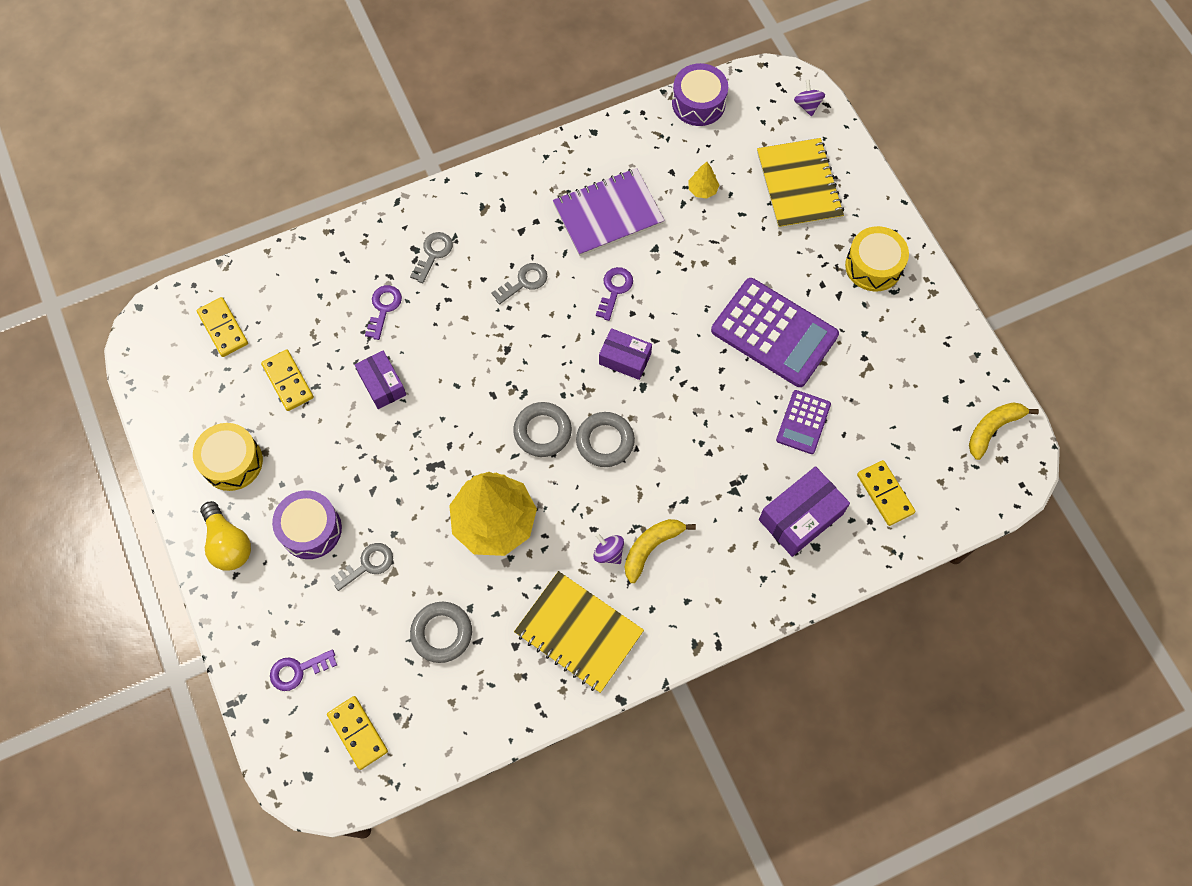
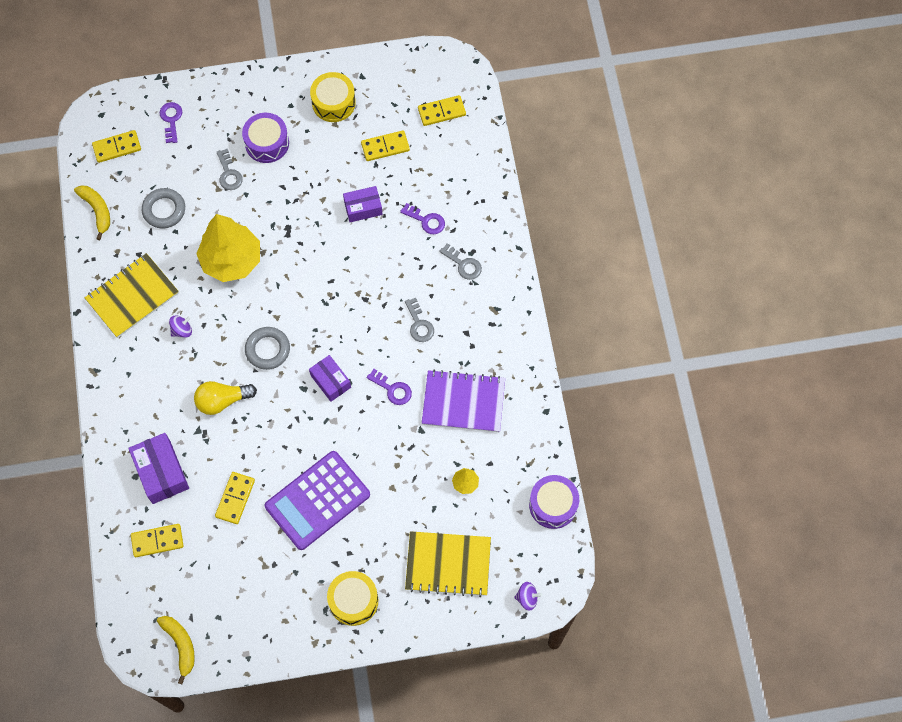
camera: 105 degrees right, 0 degrees up
yellow light bulb [200,501,251,571] -> yellow light bulb moved to [194,381,257,415]
grey ring [513,402,572,457] -> none
purple notebook [553,168,665,256] -> purple notebook turned 75 degrees counterclockwise [422,370,505,432]
purple box [599,328,652,380] -> purple box turned 75 degrees counterclockwise [309,355,351,402]
yellow banana [625,519,696,583] -> yellow banana moved to [74,185,110,240]
purple calculator [776,390,831,454] -> yellow domino [215,472,255,524]

